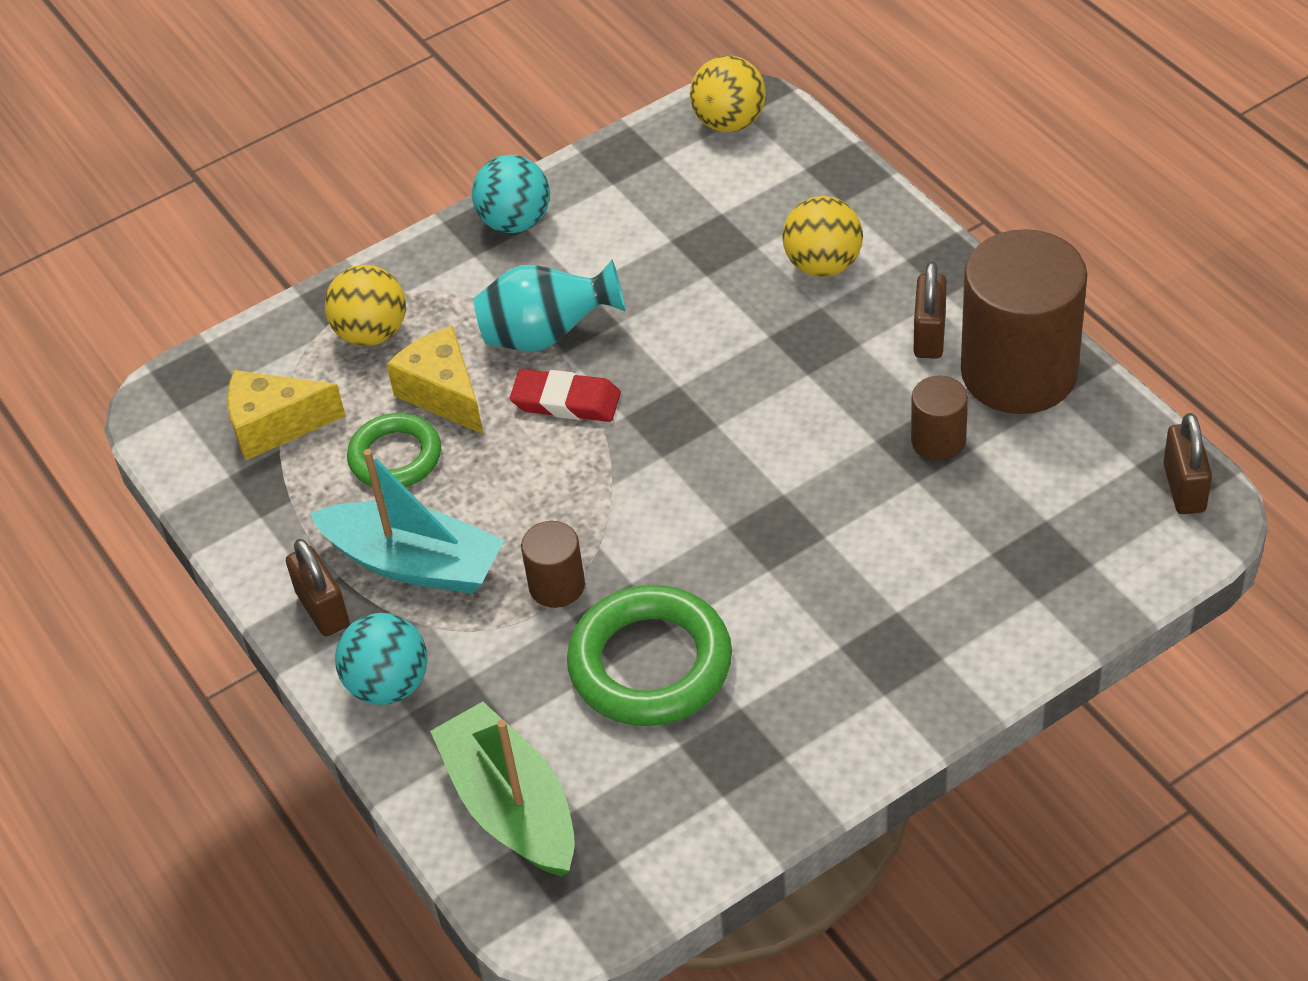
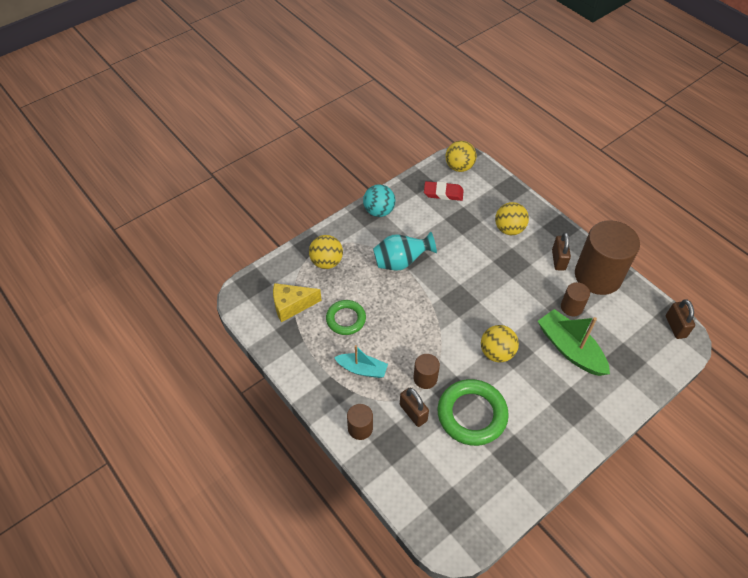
camera: 10 degrees left, 5 degrees up
brown padlock [286,539,350,636] -> brown padlock moved to [400,388,429,427]
turquoise boat [310,449,504,594] -> turquoise boat [334,345,388,378], size x0.62
turquoise ball [335,613,428,705] -> brown cylinder [347,404,373,440]
yellow cheese [386,326,483,434] -> none
green boat [430,702,575,877] -> green boat moved to [538,309,610,376]
red eraser [510,369,621,422] -> red eraser moved to [424,181,464,201]
none -> yellow ball [481,325,519,362]

